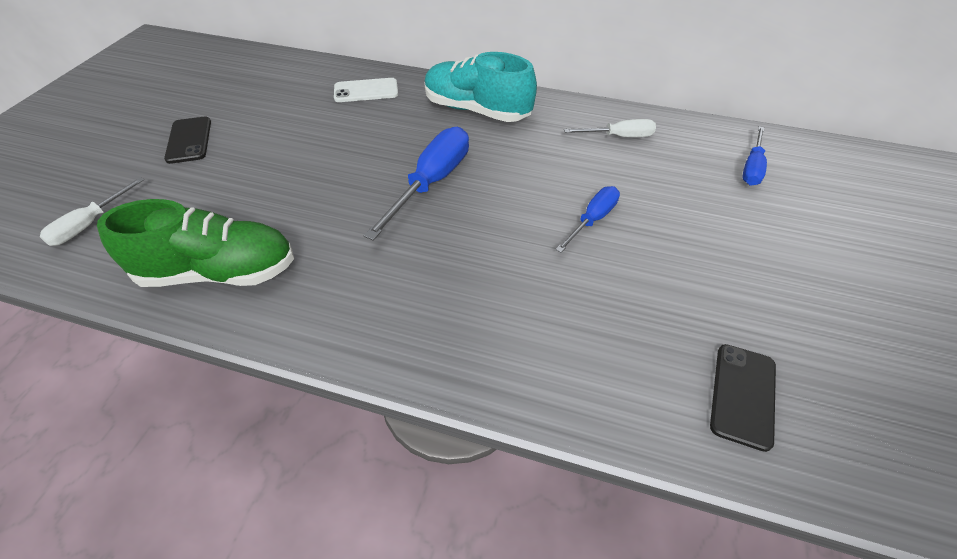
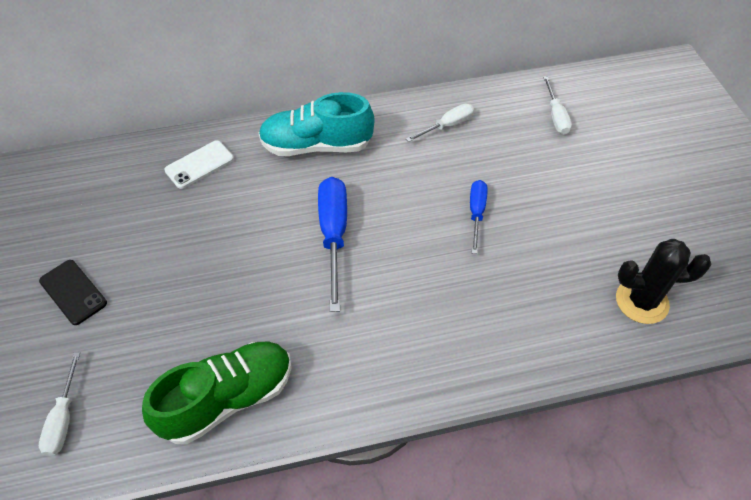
camera: 30 degrees left, 5 degrees up
black phone [710,344,776,452] -> black cactus [616,239,712,324]
blue screwdriver [742,126,767,186] -> white screwdriver [543,76,572,135]

